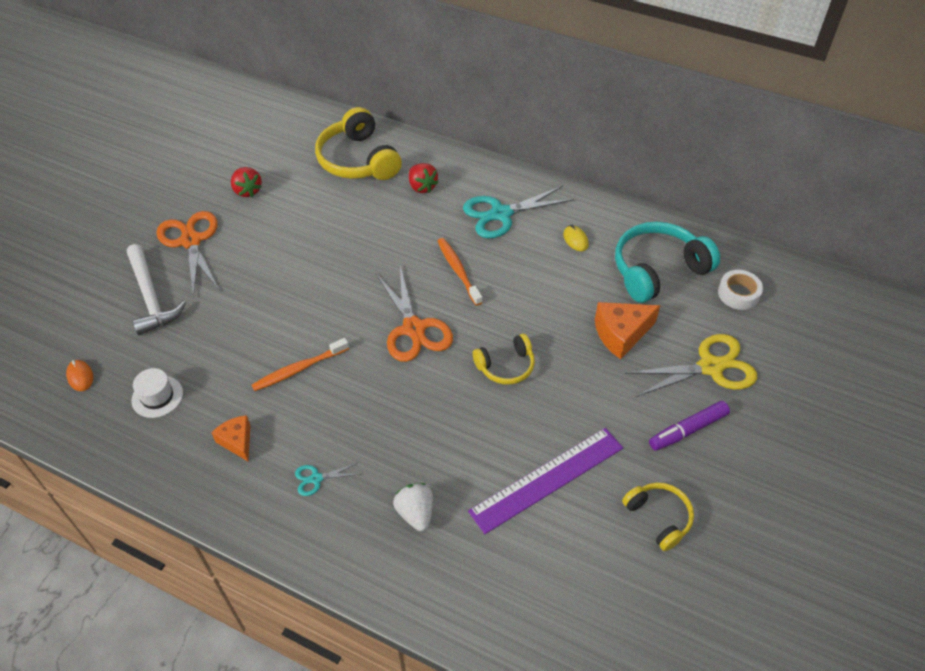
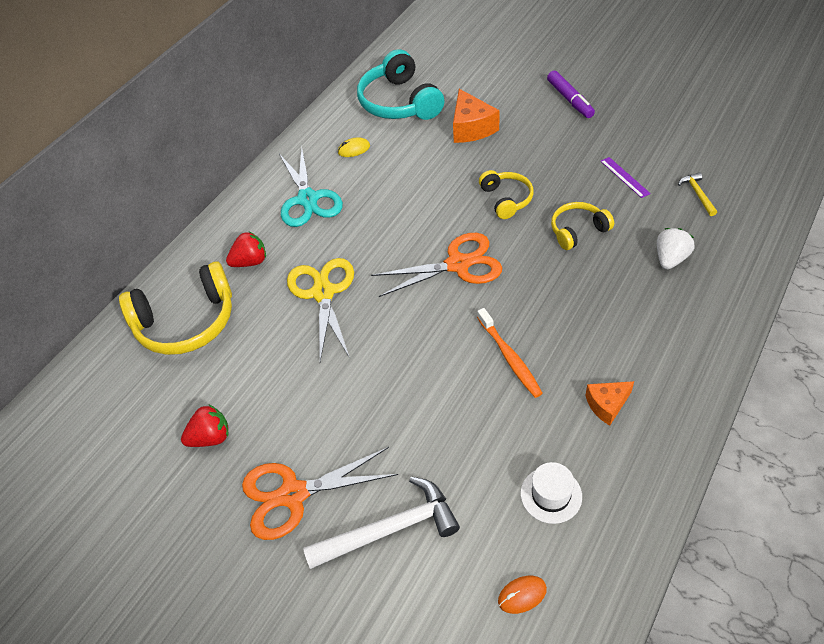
camera: 80 degrees left, 0 degrees up
turquoise scissors [295,462,360,496] -> none
white strawberry [393,483,433,531] -> white strawberry turned 135 degrees clockwise [657,228,694,269]
orange toothbrush [438,238,483,306] -> none
purple ruler [468,428,623,534] -> purple ruler [600,157,651,198], size x0.45
yellow headphones [622,482,694,551] -> yellow headphones moved to [551,202,614,250]
yellow scissors [625,334,757,397] -> yellow scissors moved to [287,258,354,361]
white tape [718,270,763,310] -> none
none -> yellow hammer [678,172,717,216]

